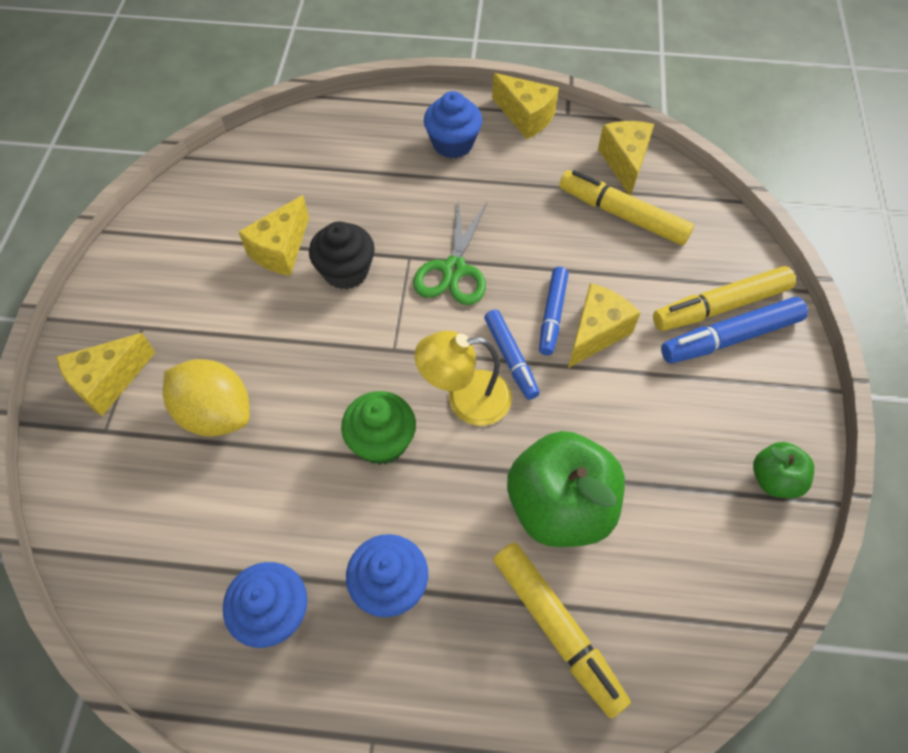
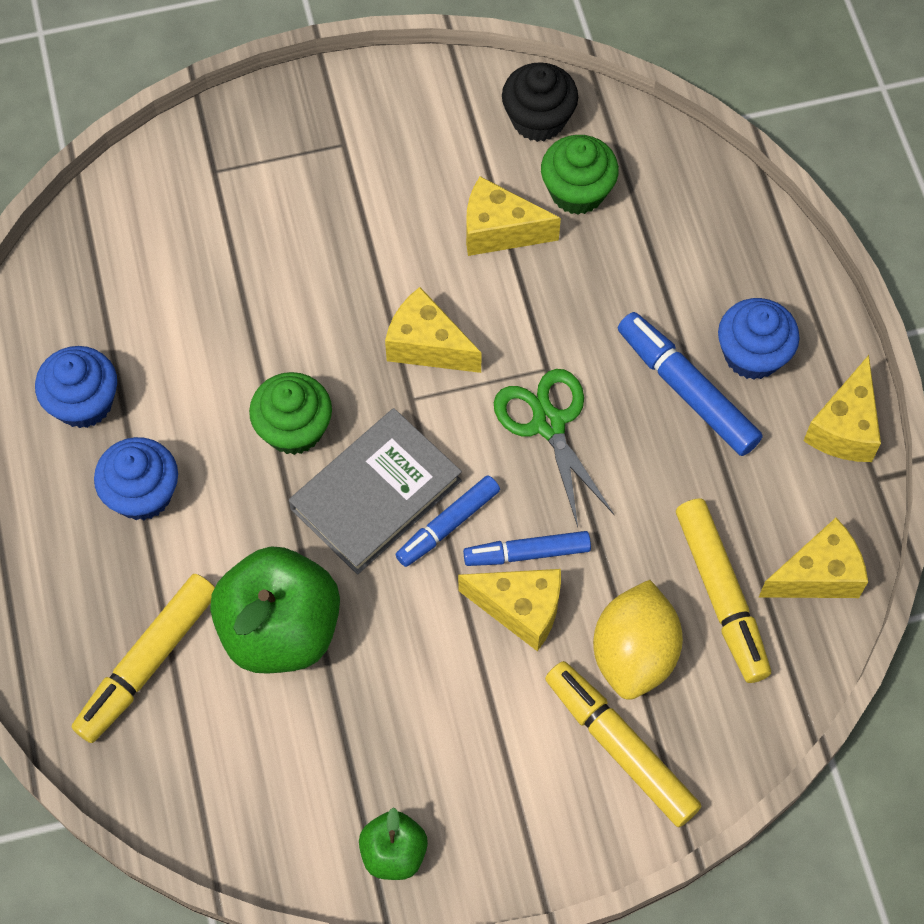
camera: 70 degrees right, 5 degrees up
yellow cheese [57,333,156,416] -> yellow cheese moved to [385,287,482,373]
yellow lemon [163,359,250,437] -> yellow lemon moved to [593,580,683,700]
black cupcake [309,221,375,289] -> black cupcake moved to [502,62,578,142]
green scissors [413,200,487,305] -> green scissors turned 75 degrees clockwise [494,369,614,527]
yellow lamp [415,331,512,426] -> grey book [289,408,462,574]
yellow marker [559,170,694,246] -> yellow marker turned 150 degrees clockwise [676,499,771,683]
blue marker [661,297,808,363] -> blue marker moved to [618,312,763,456]
none -> green cupcake [541,135,619,215]

